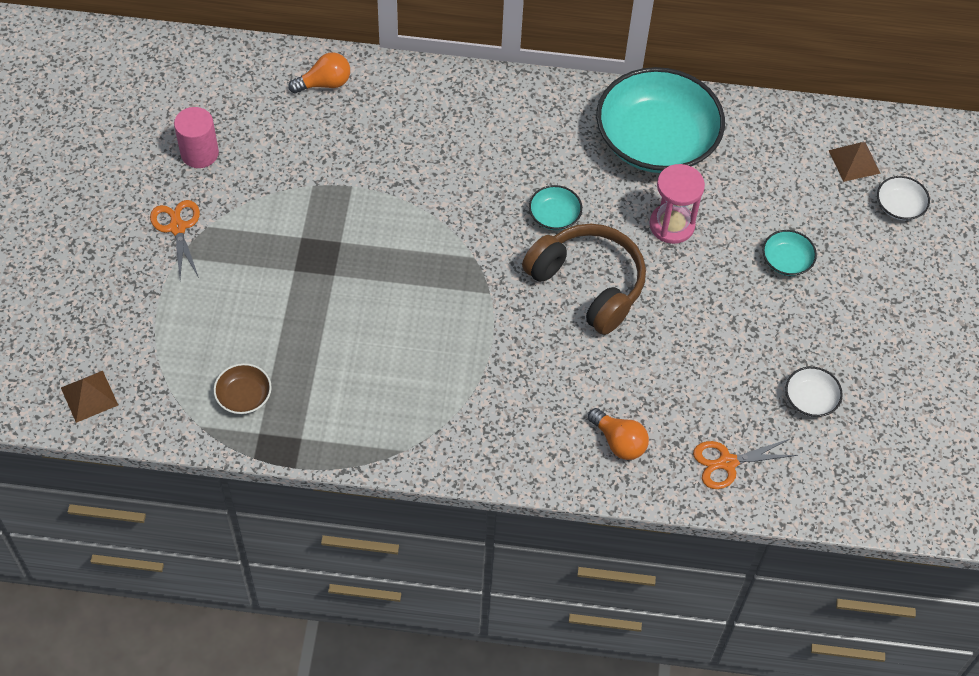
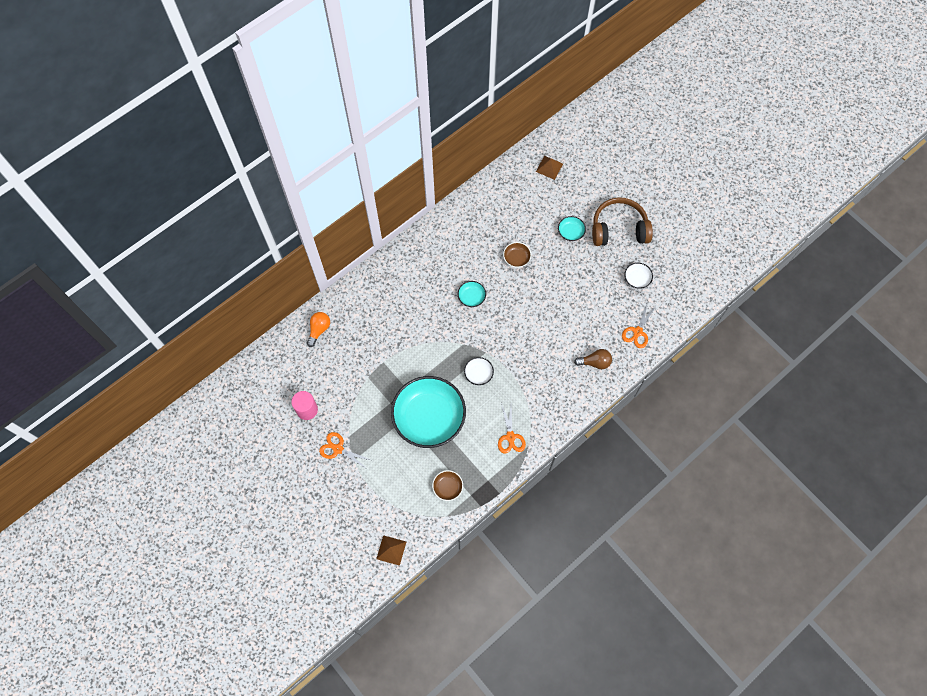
camera: 45 degrees left, 10 degrees up
brown headphones [522,224,646,335] -> brown headphones moved to [592,197,653,246]
orange light bulb [588,408,649,460] -> brown light bulb [574,349,612,369]
turquoise bowl [596,67,725,173] -> turquoise bowl moved to [391,376,466,448]
pink hourglass [649,164,705,244] -> brown bowl [503,242,531,268]
white bowl [877,176,930,220] -> white bowl moved to [464,357,494,385]
none -> orange scissors [498,403,526,454]

